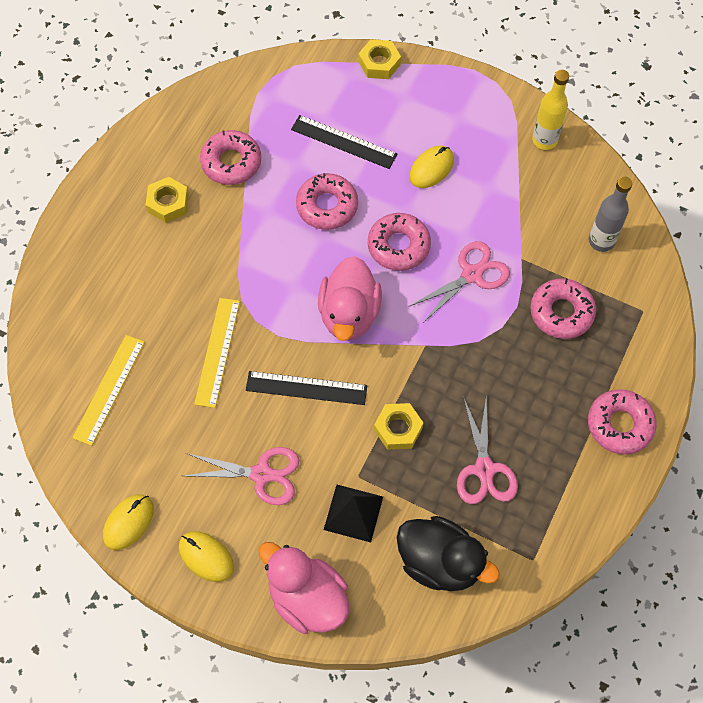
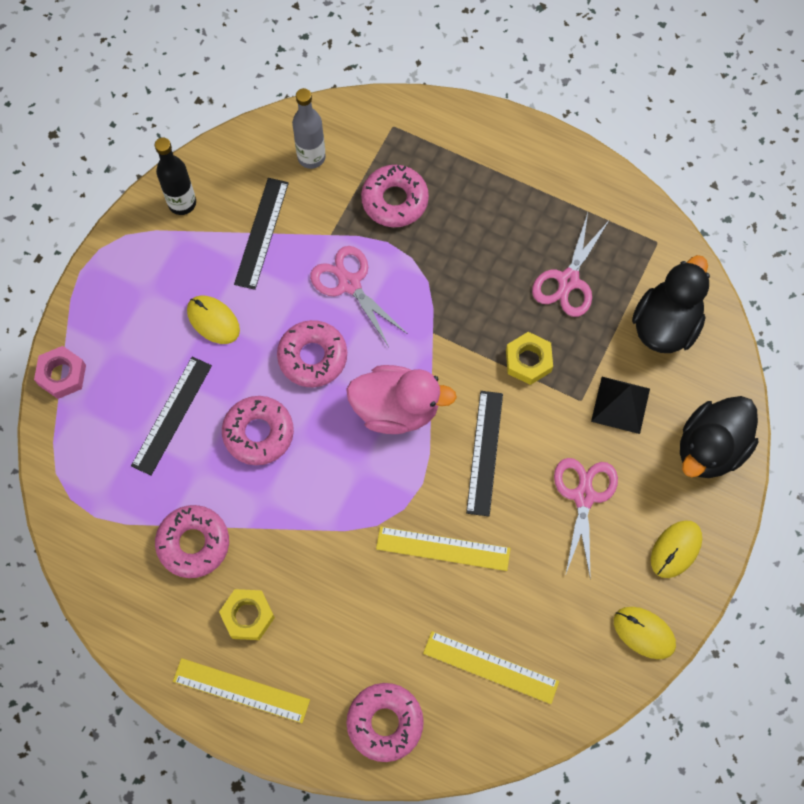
camera: 90 degrees left, 5 degrees up
pink duck [258,542,349,634] -> black duck [680,396,759,478]
yellow nut [358,39,401,79] -> pink nut [34,346,86,399]
pink scissors [457,396,518,504] -> pink scissors turned 120 degrees clockwise [532,213,609,317]
yellow bottle [532,70,569,150] -> black bottle [155,137,196,215]
pink donut [588,389,657,455] -> pink donut moved to [346,683,424,762]
none -> yellow ruler [173,658,310,723]
none -> black ruler [234,178,289,290]

